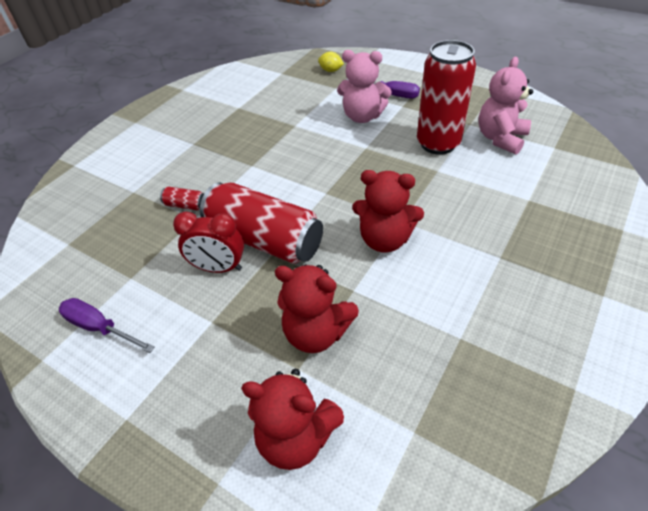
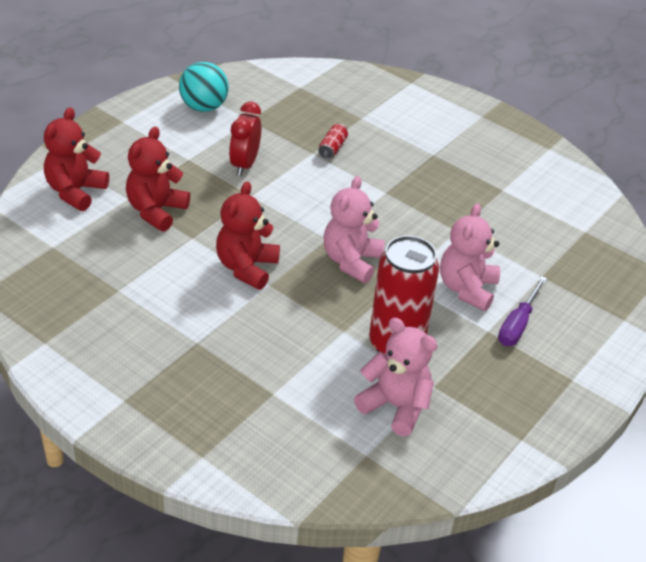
camera: 90 degrees right, 5 degrees down
purple screwdriver [59,298,155,353] -> turquoise ball [179,62,229,112]
red can [200,183,323,264] -> none
yellow lemon [318,52,344,72] -> none
none -> pink teddy bear [323,176,385,283]

